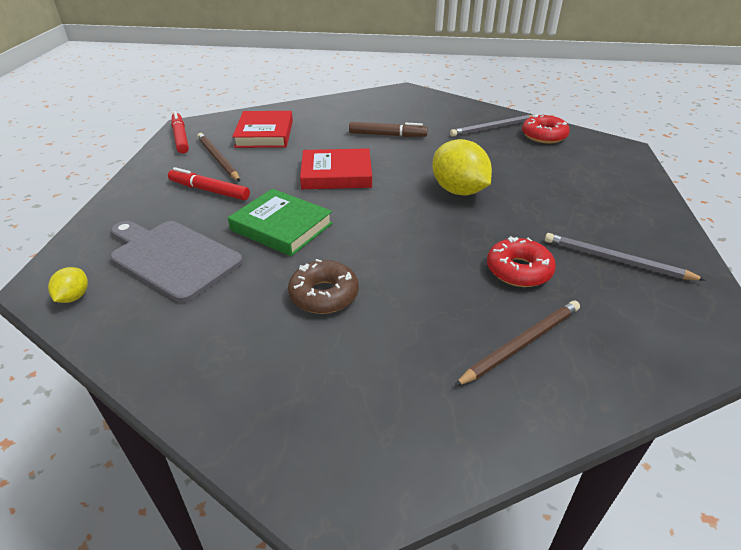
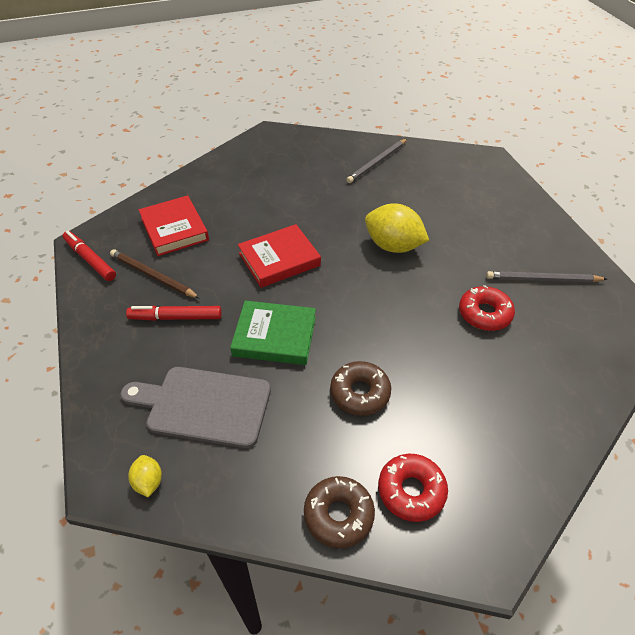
camera: 25 degrees left, 10 degrees up
brown marker [349,122,428,137] -> none
brown pencil [454,301,580,386] -> none
red donut [522,113,570,143] -> red donut moved to [378,454,448,522]
none -> brown donut [304,476,375,548]

